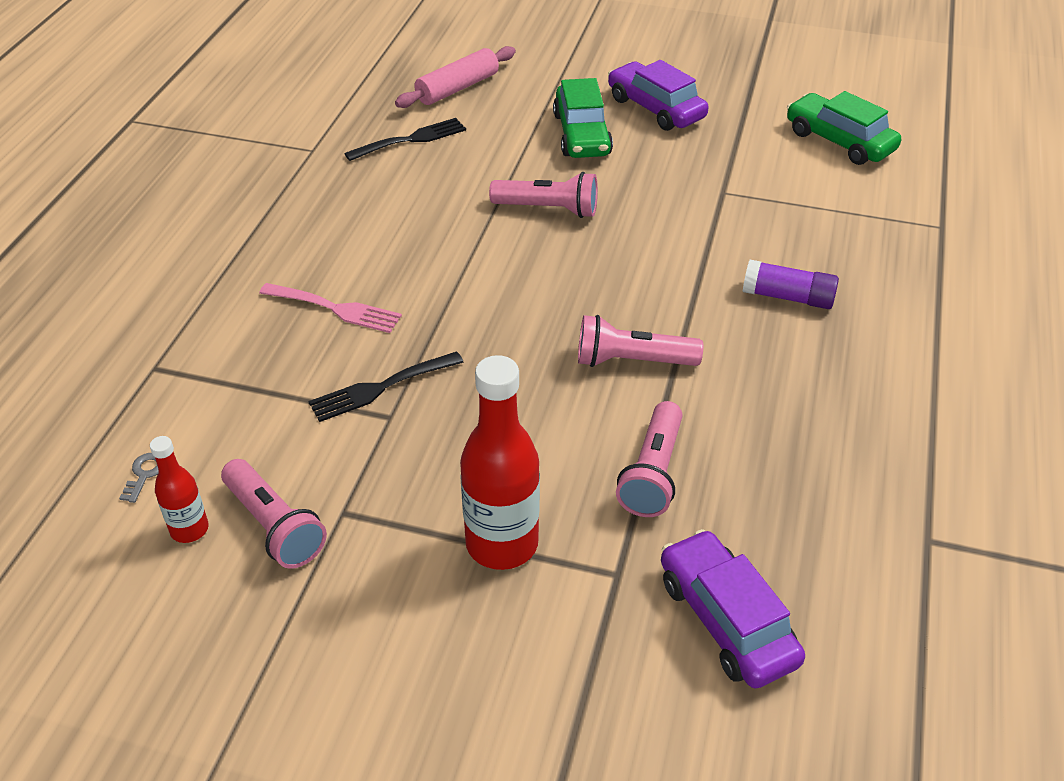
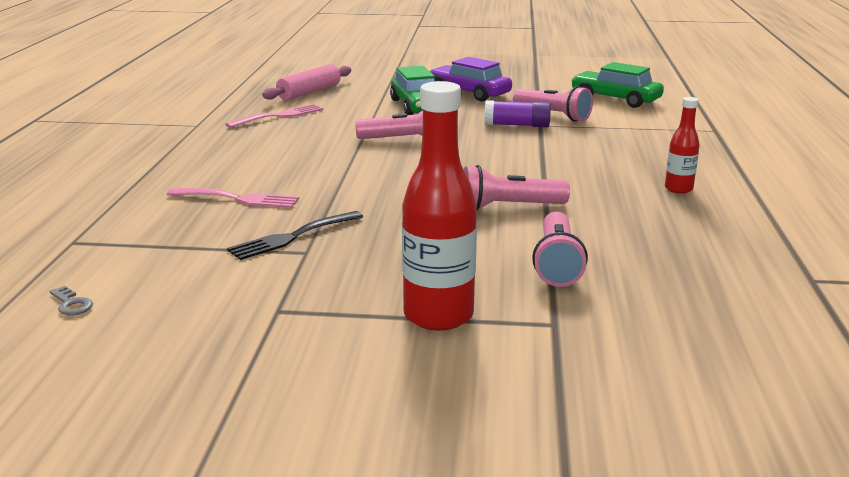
camera: 10 degrees left, 20 degrees down
grey key [119,453,159,503] -> grey key turned 135 degrees clockwise [49,286,93,315]
red bottle [150,436,209,543] -> red bottle moved to [665,97,700,194]
pink flashlight [221,459,327,569] -> pink flashlight moved to [513,86,593,122]
black fork [344,118,466,161] -> pink fork [225,104,323,128]
purple car [661,529,805,688] -> none
purple glue stick [743,260,839,309] -> purple glue stick moved to [484,100,551,127]

